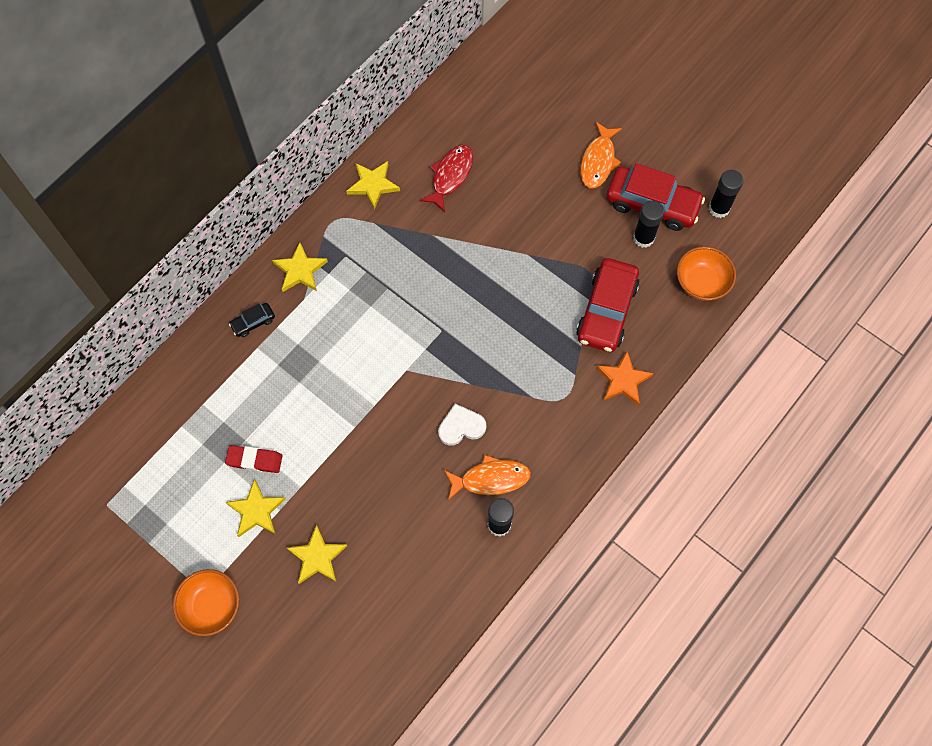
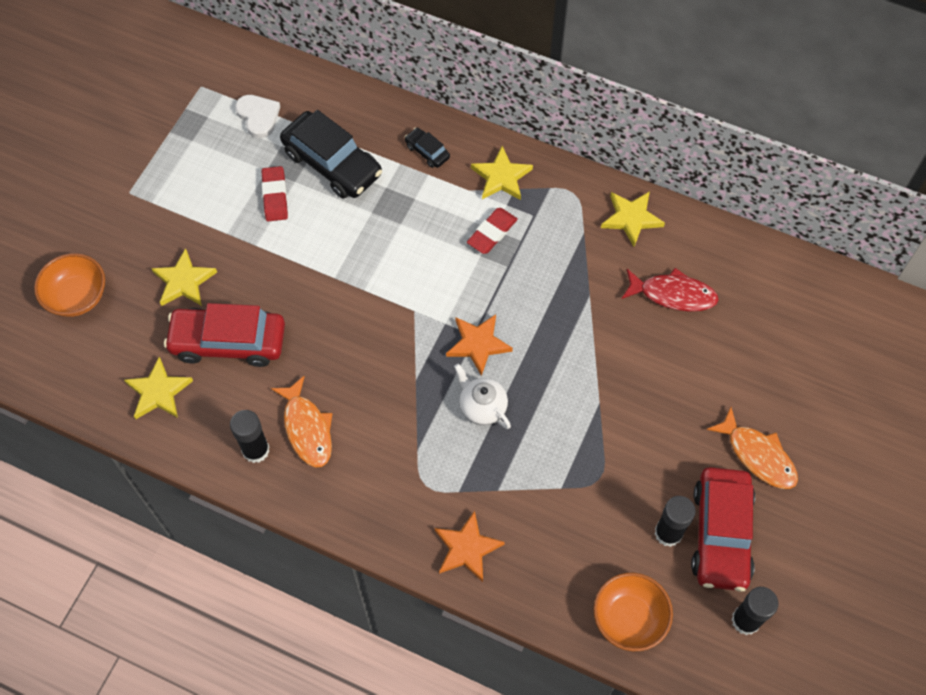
camera: 75 degrees right, 5 degrees down
orange bowl [173,569,239,636] -> orange bowl moved to [34,253,105,317]
yellow star [225,479,286,537] -> yellow star moved to [124,357,193,419]
white heart [438,404,486,446] -> white heart moved to [235,95,280,138]
red car [576,258,640,352] -> red car moved to [164,303,285,367]
orange fish [580,121,622,188] -> orange fish turned 135 degrees counterclockwise [707,407,798,489]
none -> black car [280,110,382,199]
none -> orange star [446,314,513,376]
none -> white teapot [454,363,511,429]
none -> red eraser [467,208,518,254]

